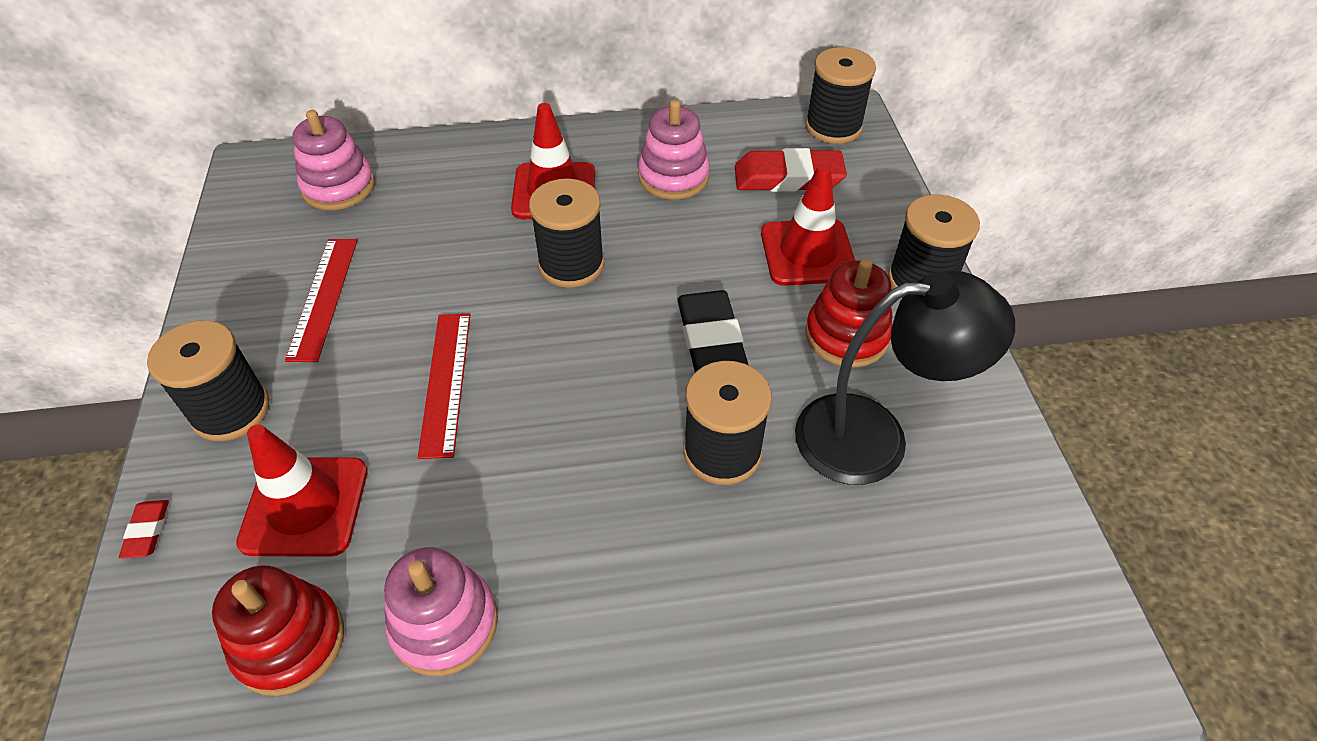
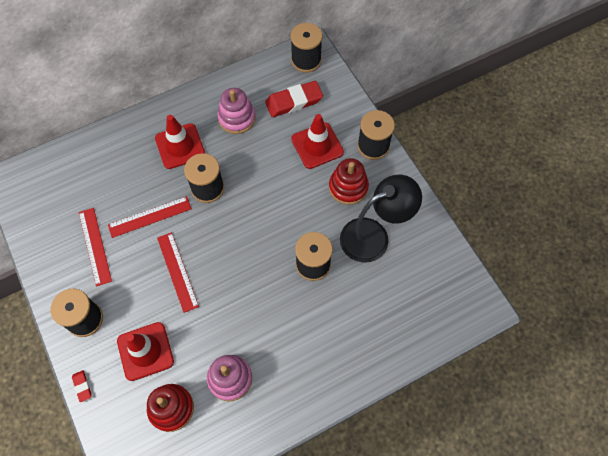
camera: 20 degrees left, 15 degrees up
pink stacking toy [292,110,375,210] -> none
black eraser [677,290,749,372] -> none
none -> red ruler [108,196,192,238]

